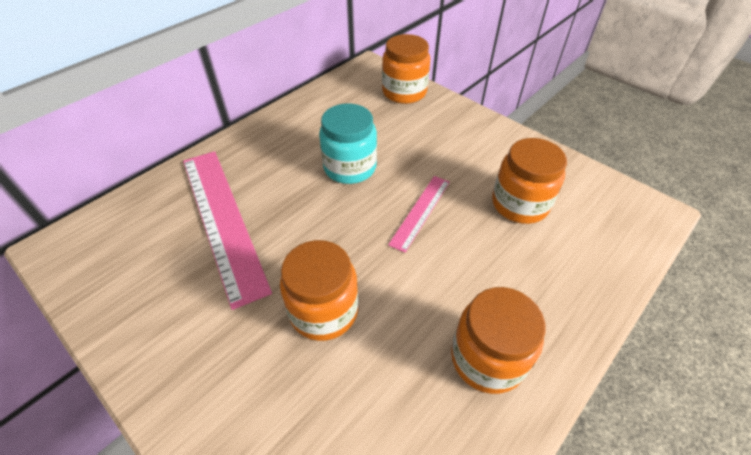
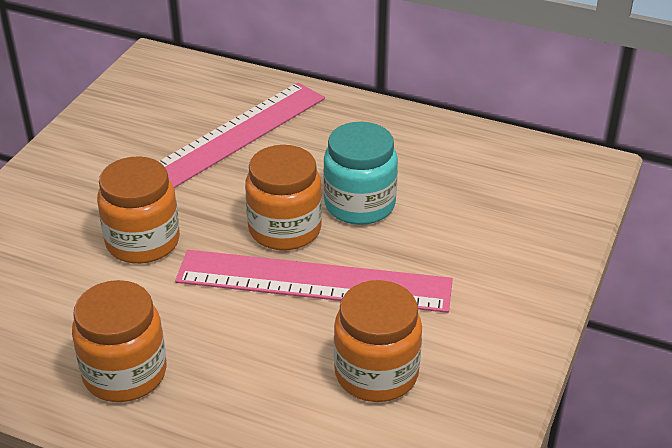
camera: 70 degrees right, 10 degrees down
orange jar [382,34,430,104] -> orange jar moved to [245,145,322,250]
pink ruler [388,176,450,253] -> pink ruler [175,250,453,313], size x1.94

